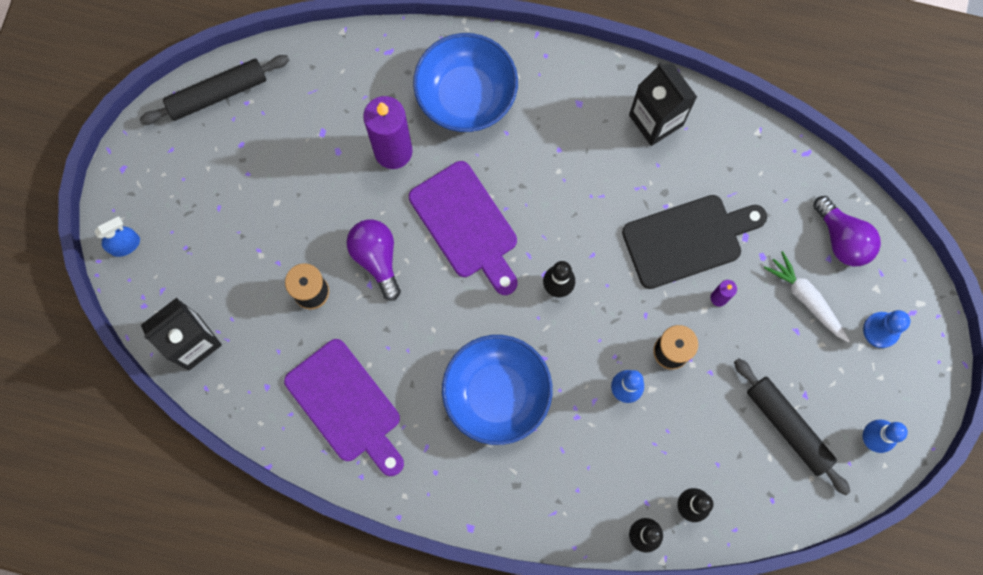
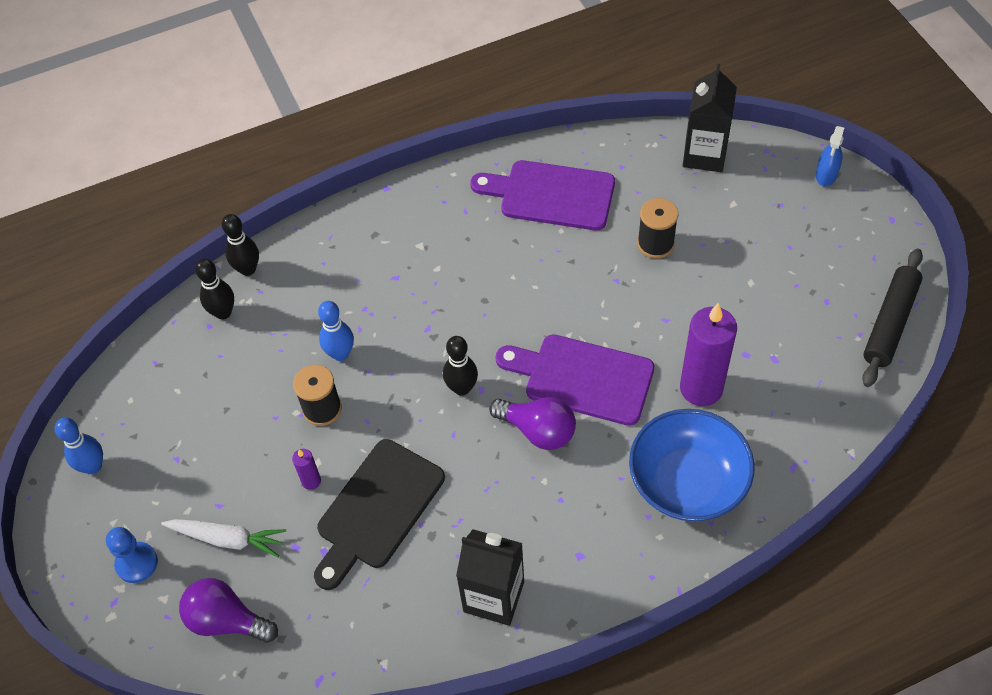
camera: 145 degrees right, 20 degrees down
purple light bulb [347,220,401,300] -> purple light bulb moved to [489,397,576,450]
blue bowl [442,335,552,445] -> none
black rolling pin [734,358,851,495] -> none

